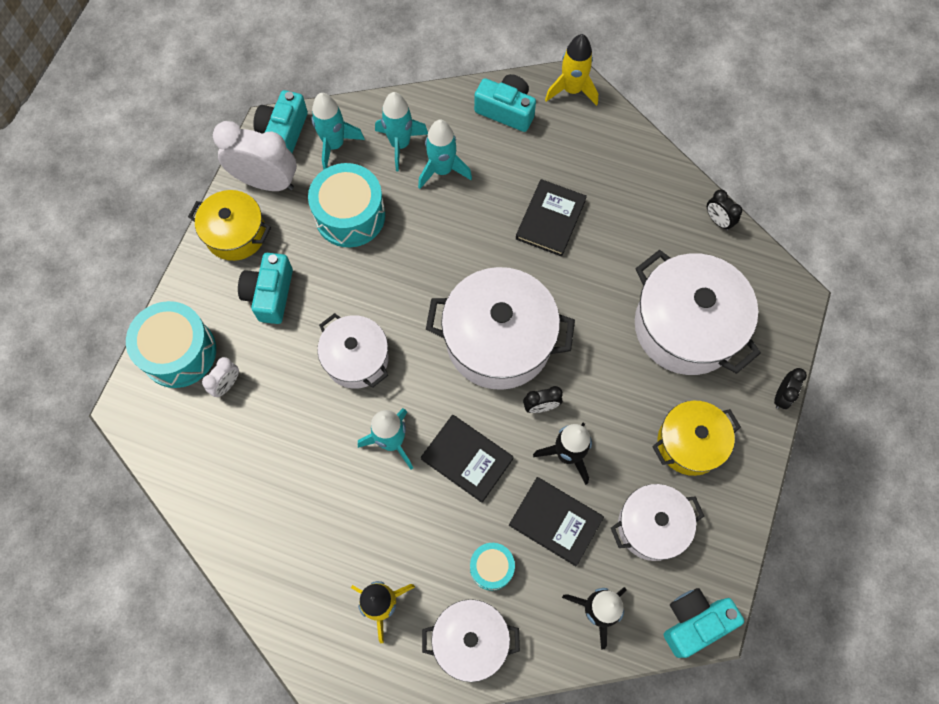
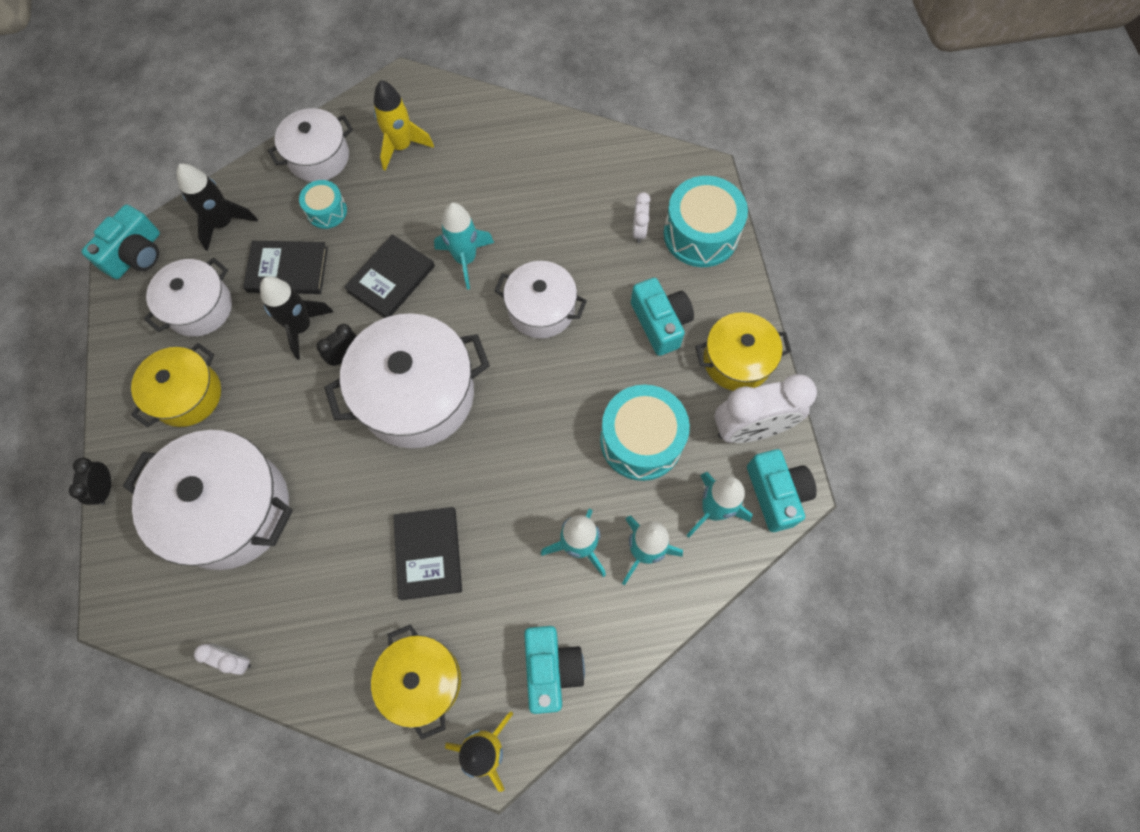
camera: 150 degrees right, 0 degrees up
black book [421,415,514,503] -> black book turned 60 degrees counterclockwise [344,234,435,318]
turquoise camera [474,74,536,132] -> turquoise camera turned 90 degrees counterclockwise [524,626,585,714]
black clock [707,189,742,230] -> white clock [194,644,251,675]
none -> yellow pot [371,624,461,740]

